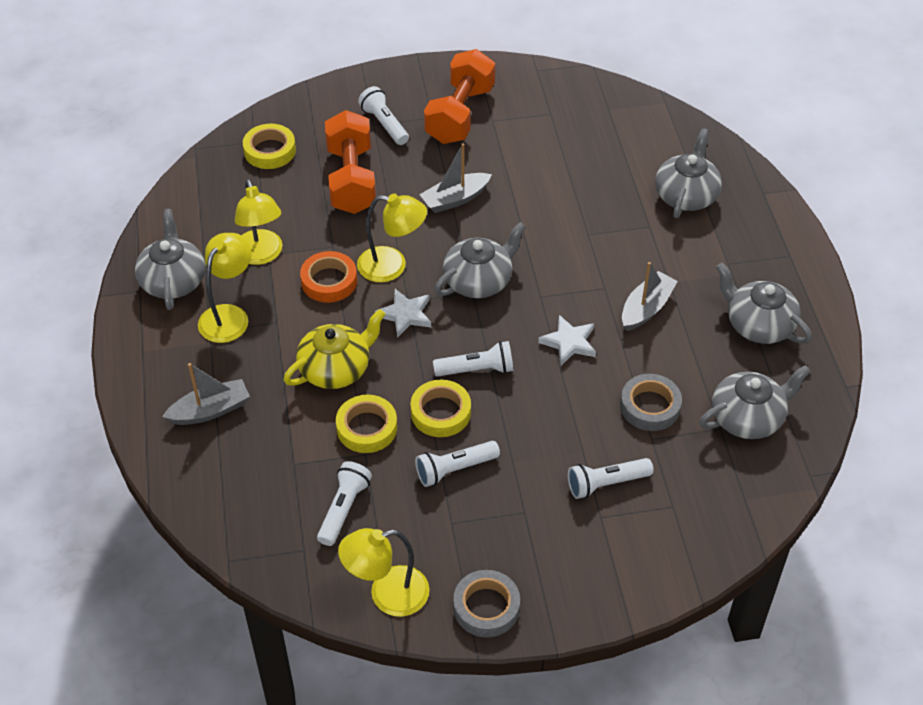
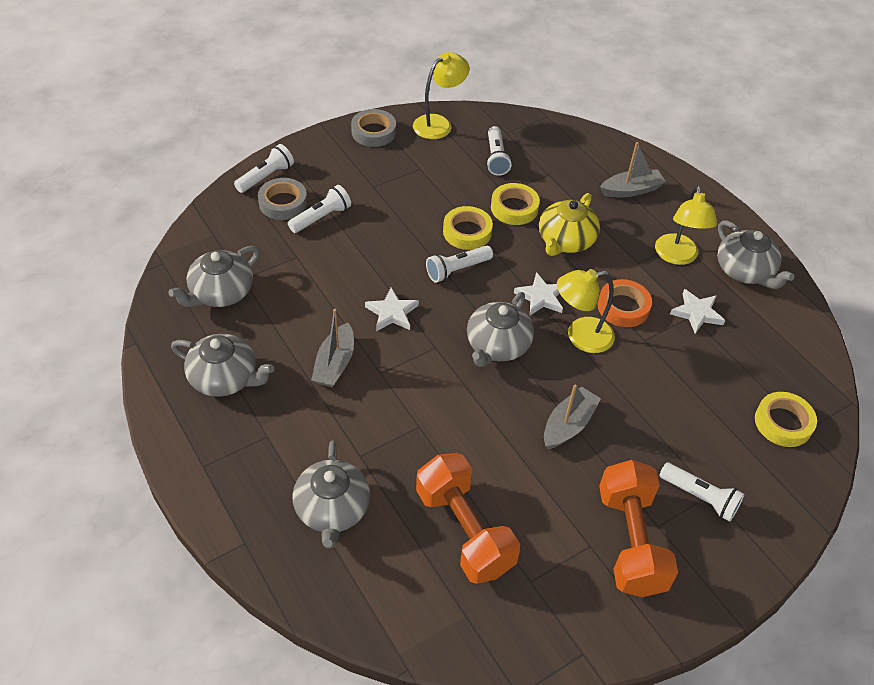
camera: 155 degrees right, 0 degrees up
grey boat [162,363,250,425] -> grey boat turned 150 degrees counterclockwise [600,142,666,197]
yellow lamp [235,179,282,265] -> white star [670,289,725,334]
orange dumbbell [325,110,376,214] -> orange dumbbell moved to [416,453,520,584]
white flashlight [415,441,500,487] -> white flashlight moved to [234,144,294,193]
grey tape [620,374,682,431] -> grey tape moved to [258,178,307,220]

